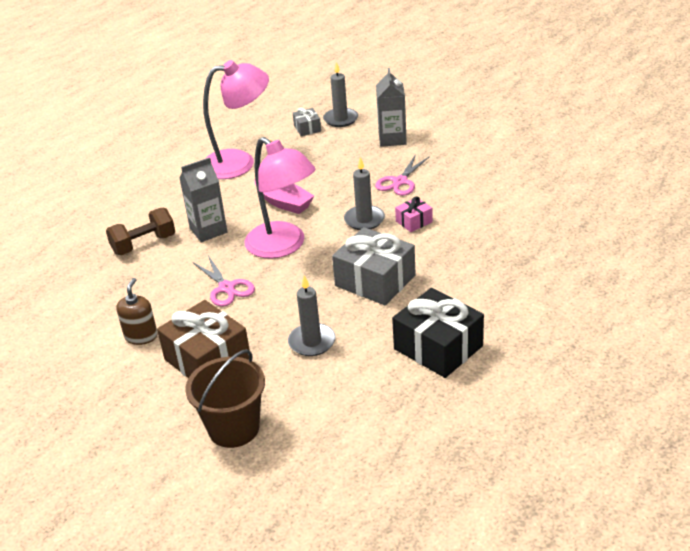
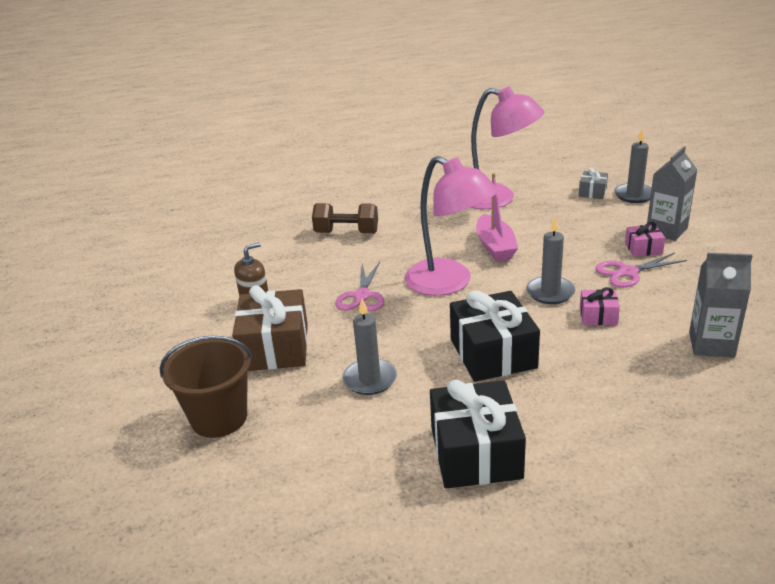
camera: 40 degrees right, 5 degrees down
grey carton [179,157,228,242] -> grey carton moved to [689,253,753,358]
pink lamp [245,137,316,259] -> pink lamp turned 45 degrees counterclockwise [405,156,498,296]
grey gift [332,227,416,305] -> black gift [450,290,540,382]
none -> pink gift [625,222,665,256]

